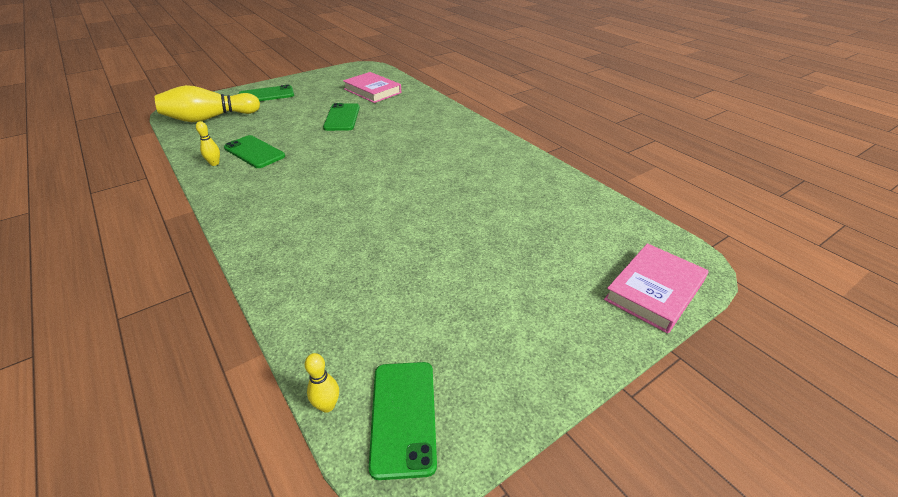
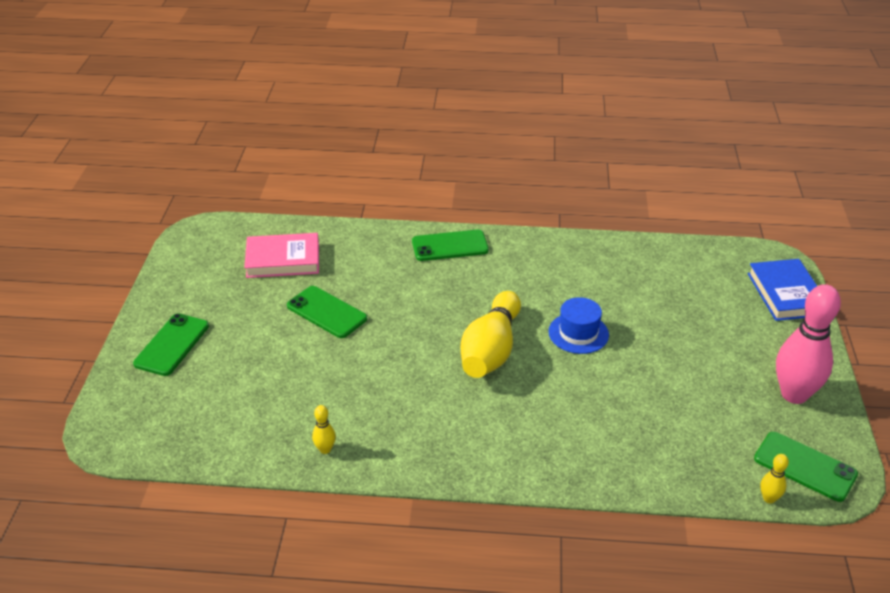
camera: 50 degrees left, 0 degrees up
yellow bowling pin [155,85,260,122] -> yellow bowling pin moved to [461,291,521,378]
green phone [224,135,285,168] -> green phone moved to [412,230,489,261]
pink book [604,243,708,333] -> blue book [748,259,817,321]
none -> blue hat [548,297,609,354]
none -> pink bowling pin [776,284,841,404]

